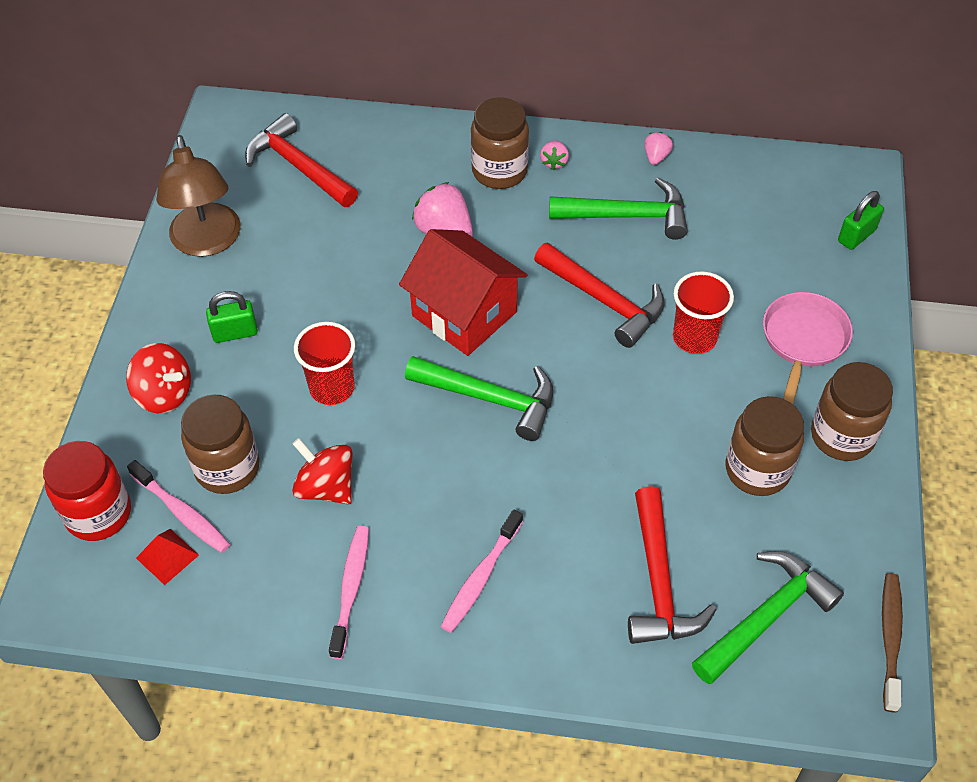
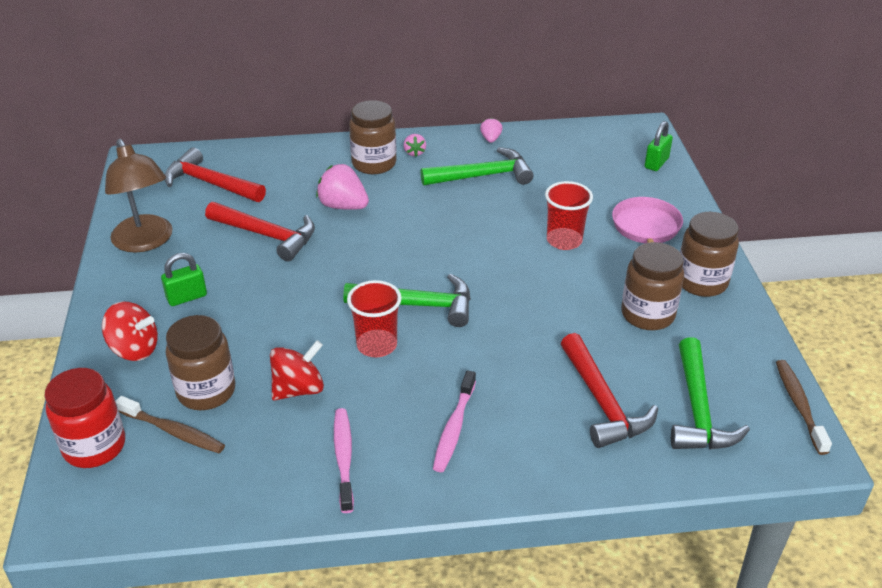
camera: 15 degrees left, 15 degrees down
pink toothbrush [127,460,230,553] -> brown toothbrush [115,396,225,453]
red pyramid [136,529,199,585] -> none
red spinning top [292,438,352,504] -> red spinning top turned 120 degrees clockwise [270,340,324,400]
red cup [294,322,355,405] -> red cup moved to [347,280,402,357]
red house [399,229,527,356] -> none
red hammer [534,243,665,348] -> red hammer moved to [205,202,315,261]
green hammer [692,551,844,684] -> green hammer turned 150 degrees clockwise [671,337,750,450]

